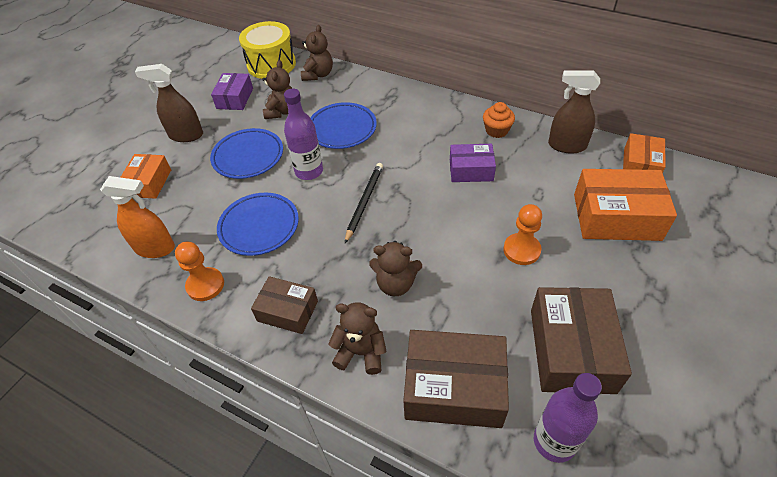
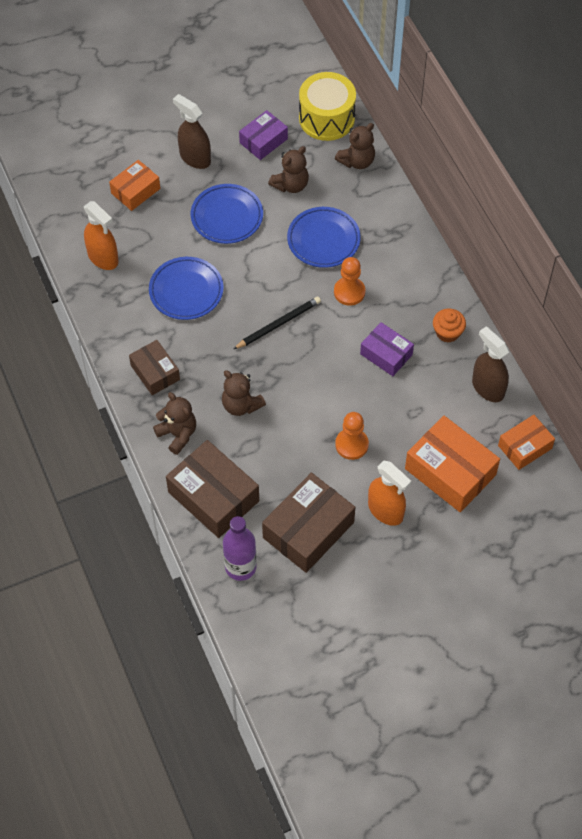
camera: 35 degrees right, 10 degrees up
orange pawn [175,242,224,301] -> orange pawn moved to [334,257,366,306]
purple bottle [284,89,323,180] -> none
none -> orange spray bottle [368,461,412,526]

